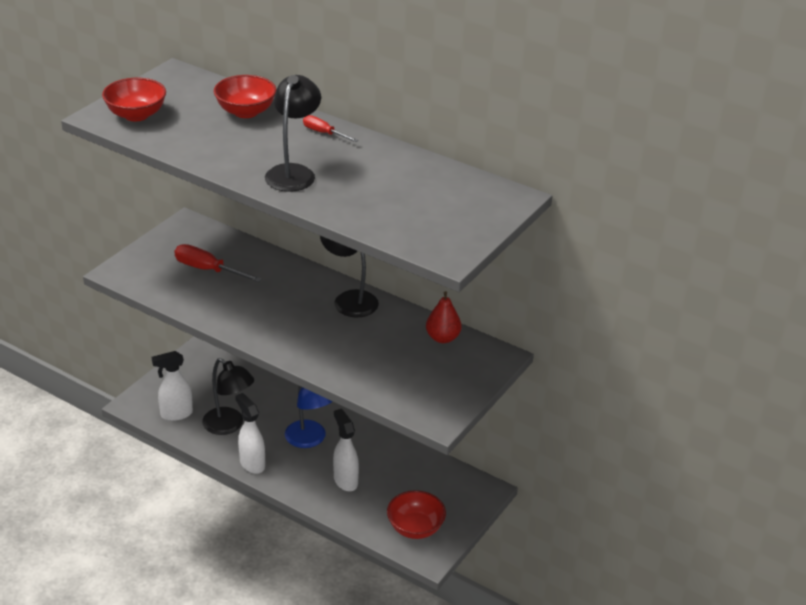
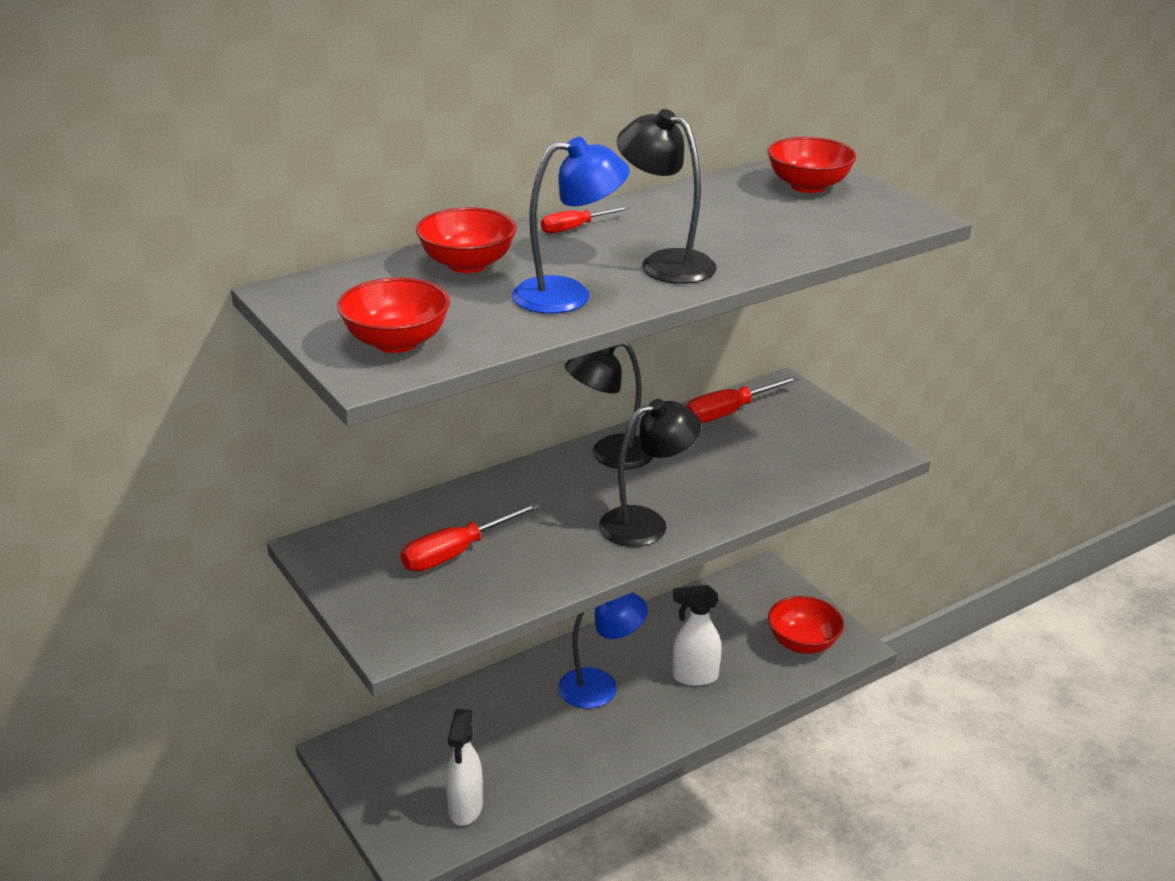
camera: 65 degrees left, 5 degrees down
black lamp [202,358,254,435] -> black lamp moved to [599,399,701,547]
white spray bottle [235,393,265,474] -> none
red pear [426,291,462,343] -> red screwdriver [686,376,799,423]
none -> blue lamp [512,137,630,314]
none -> red bowl [768,137,857,193]

